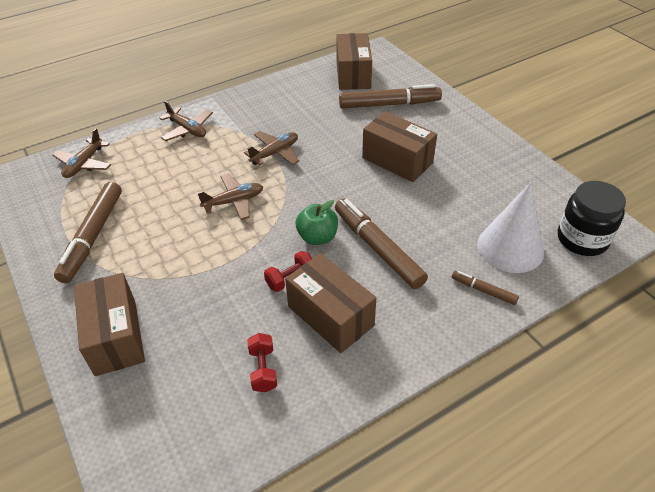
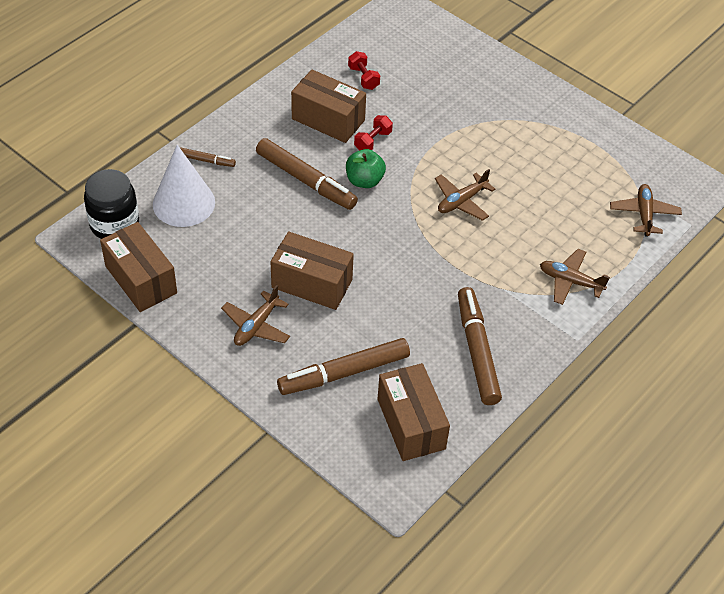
camera: 160 degrees right, 5 degrees up
brown marker [54,182,122,283] -> brown marker moved to [458,287,502,405]
brown box [74,273,145,376] -> brown box moved to [100,222,177,312]
brown plane [244,131,299,166] -> brown plane moved to [221,285,290,346]

